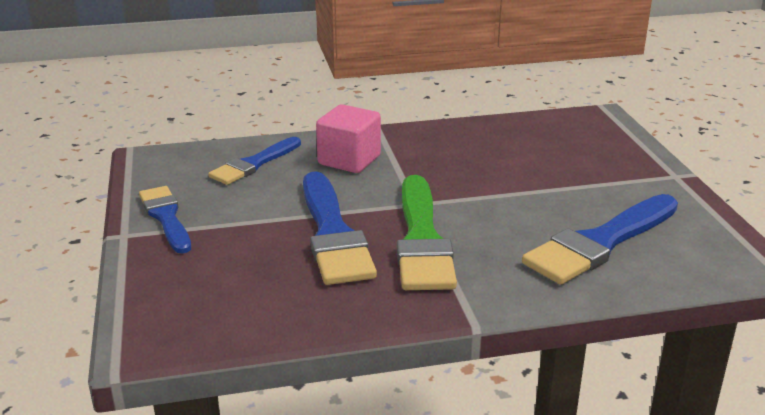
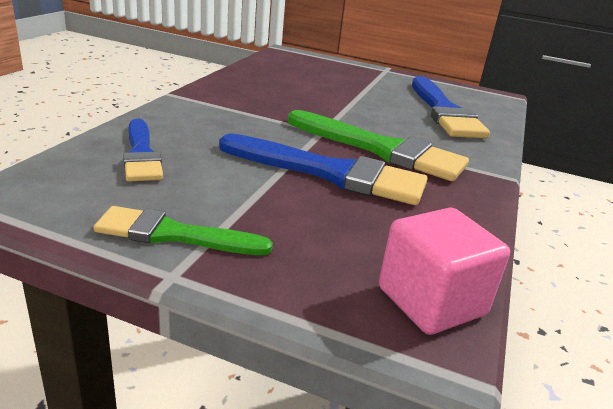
camera: 60 degrees left, 0 degrees up
blue brush [139,186,191,254] -> green brush [94,206,273,255]
pink cube [316,104,381,173] -> pink cube moved to [379,207,510,335]

